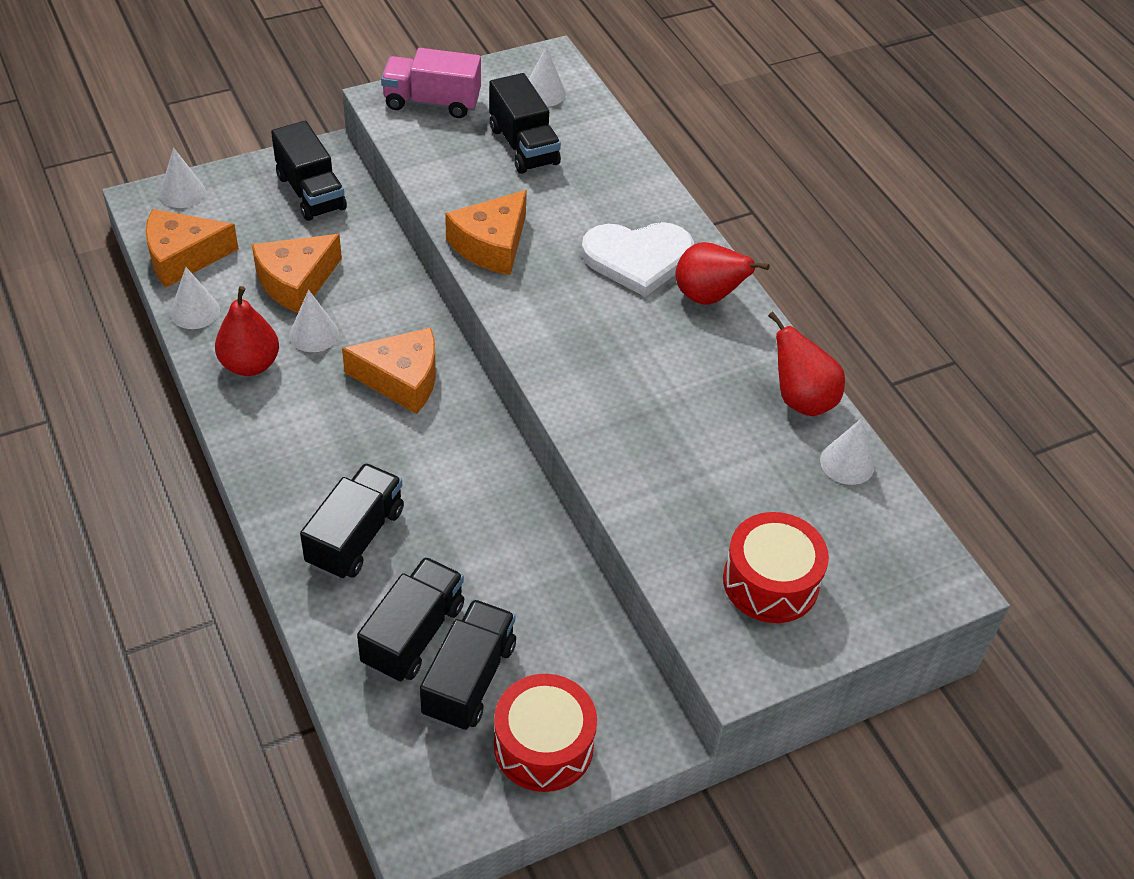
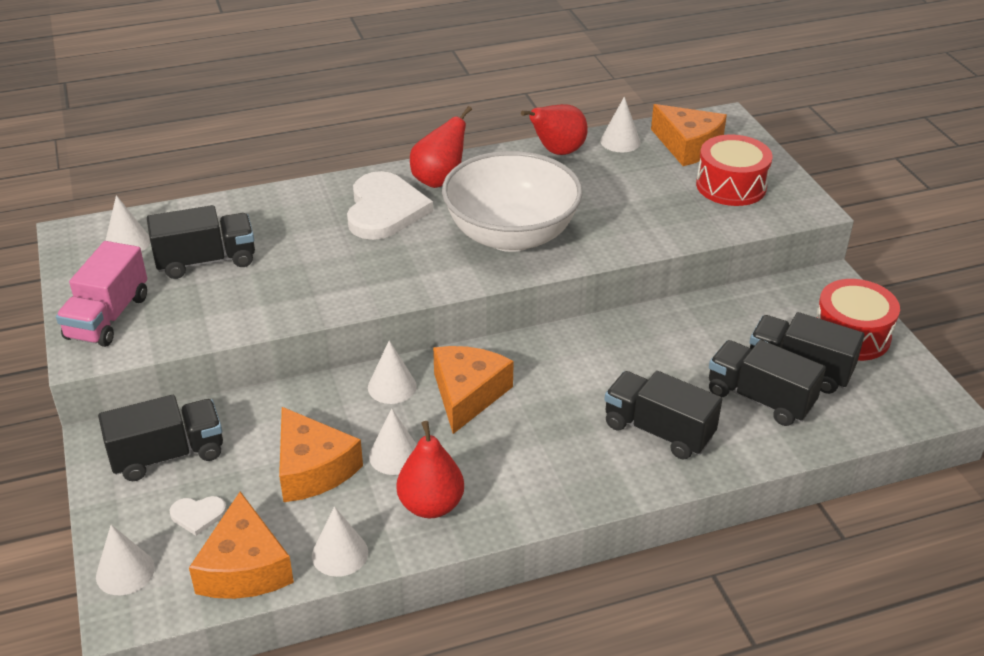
camera: 80 degrees left, 10 degrees down
orange cheese [445,190,527,275] -> orange cheese moved to [651,104,727,166]
none -> white heart [170,496,227,536]
none -> white cone [368,340,417,404]
none -> white bowl [442,151,583,252]

